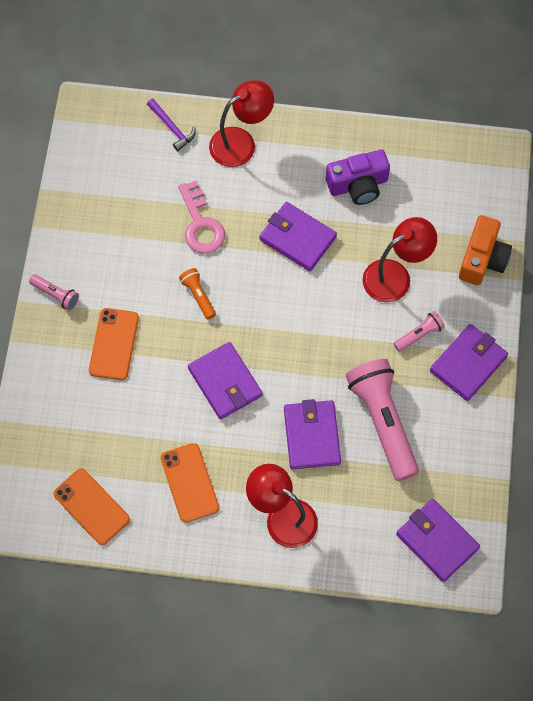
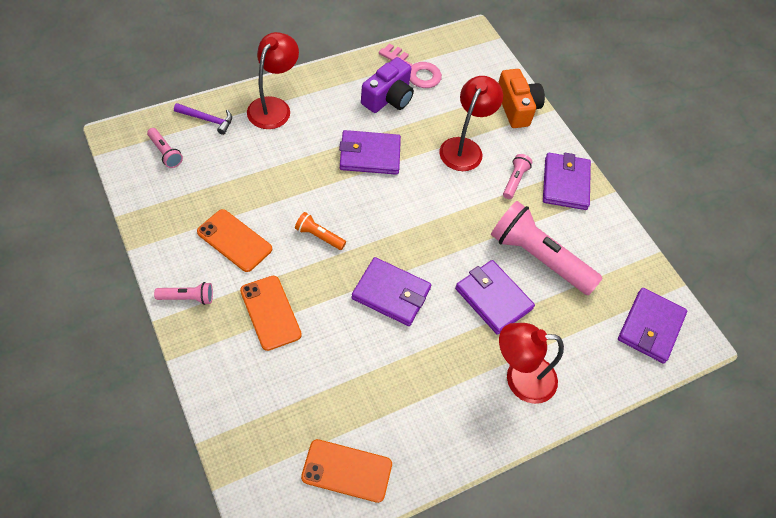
camera: 40 degrees left, 10 degrees down
orange phone [161,443,219,523] -> orange phone moved to [197,209,272,272]
pink key [178,180,225,254] -> pink key moved to [379,43,442,88]
purple wallet [396,499,480,582] -> purple wallet turned 75 degrees counterclockwise [618,288,687,364]
none -> pink flashlight [147,128,183,168]

